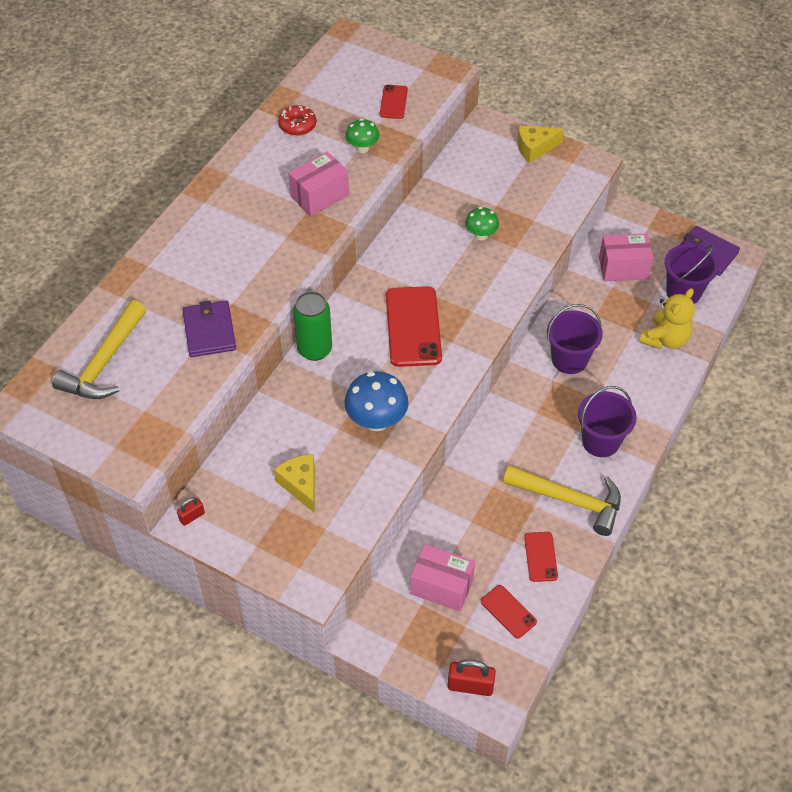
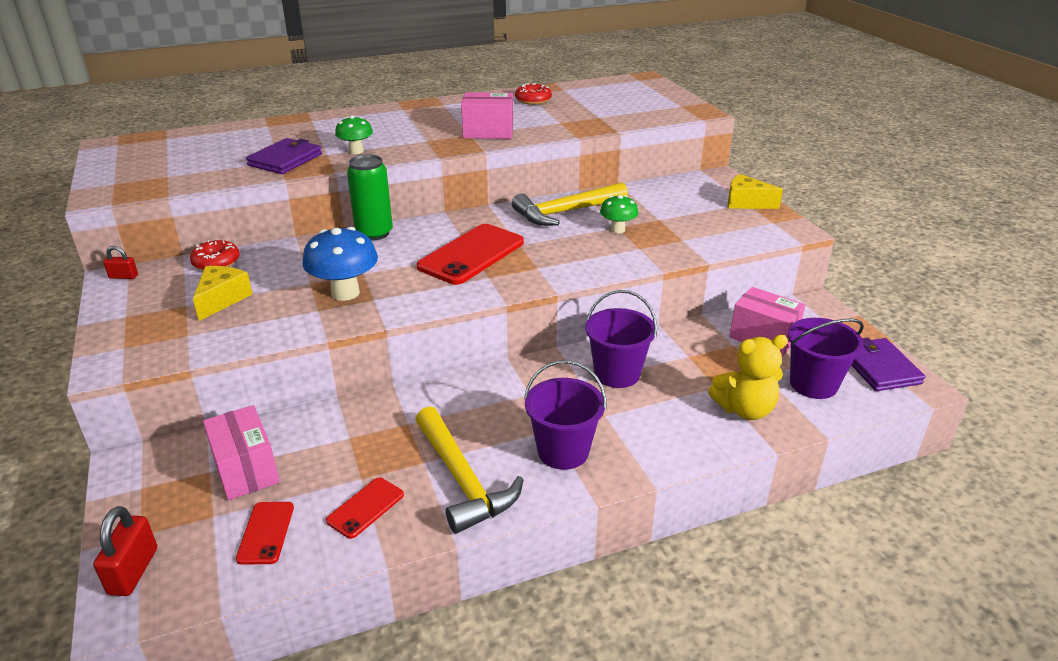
camera: 40 degrees right, 20 degrees down
yellow hammer [52,300,146,399] -> yellow hammer moved to [512,182,628,226]
green mushroom [345,119,379,153] -> green mushroom moved to [335,115,373,154]
red phone [380,85,408,119] -> none
red padlock [448,659,496,696] -> red padlock turned 45 degrees clockwise [93,506,157,596]
none -> red donut [190,240,240,271]

